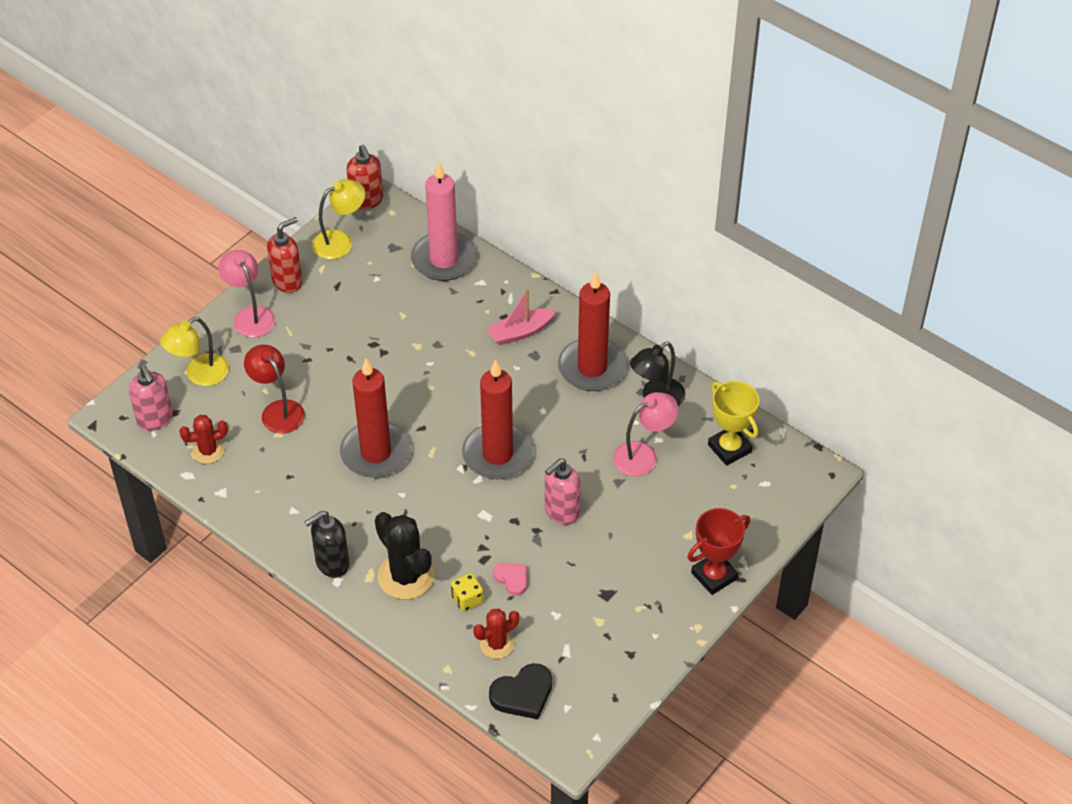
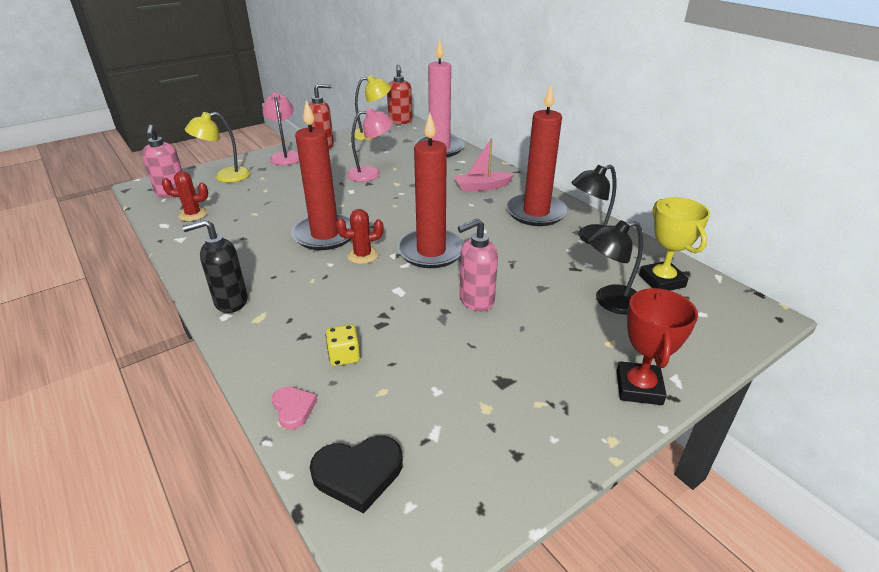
camera: 15 degrees right, 15 degrees down
red lamp [244,344,305,434] -> none
black cactus [375,512,435,599] -> none
red cactus [473,609,519,659] -> red cactus moved to [336,209,384,264]
pink heart [493,563,527,596] -> pink heart moved to [272,386,317,430]
pink lamp [613,392,679,476] -> pink lamp moved to [347,108,393,182]
red trophy [687,508,750,595] -> red trophy turned 60 degrees counterclockwise [616,288,698,405]
none -> black lamp [587,220,643,314]

